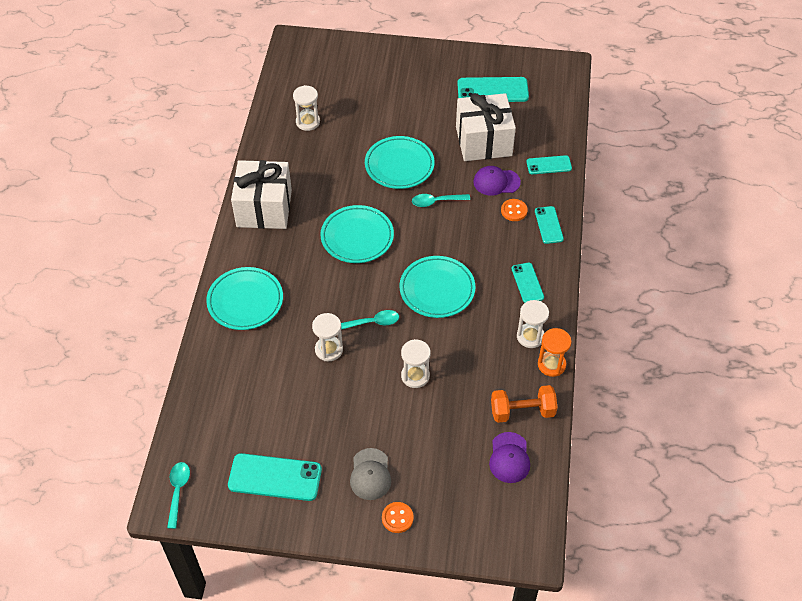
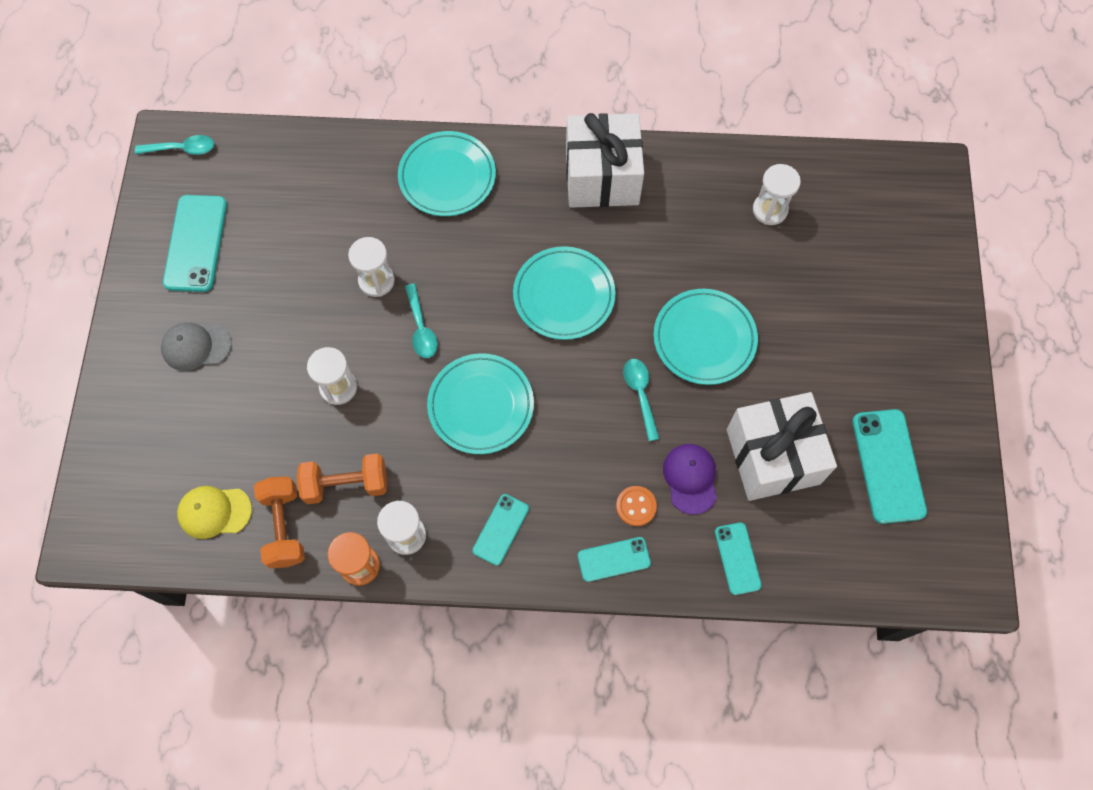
camera: 85 degrees right, 15 degrees up
orange button [382,502,414,533] -> none
purple cap [489,432,530,483] -> yellow cap [177,486,252,539]
turquoise phone [511,263,544,303] -> turquoise phone turned 45 degrees counterclockwise [472,494,529,566]
none -> orange dumbbell [297,453,387,504]

